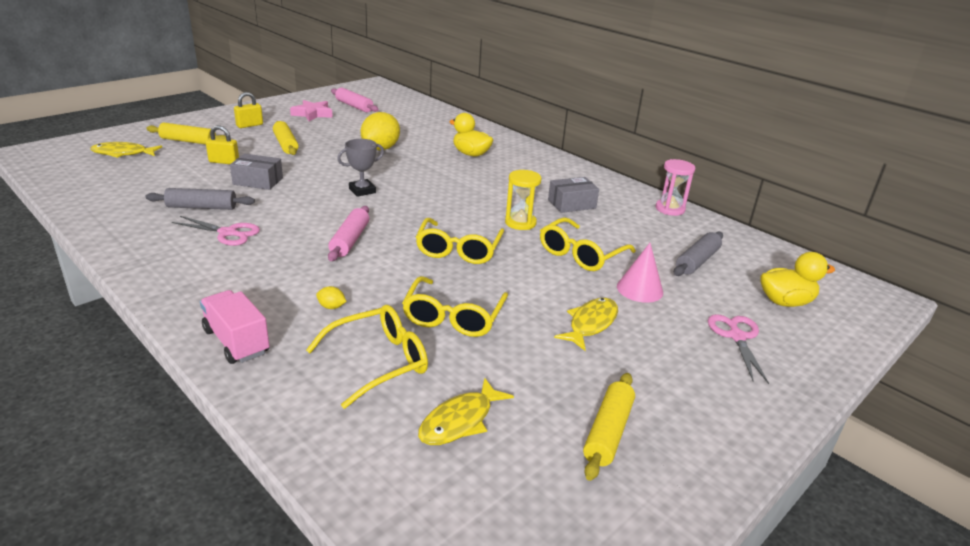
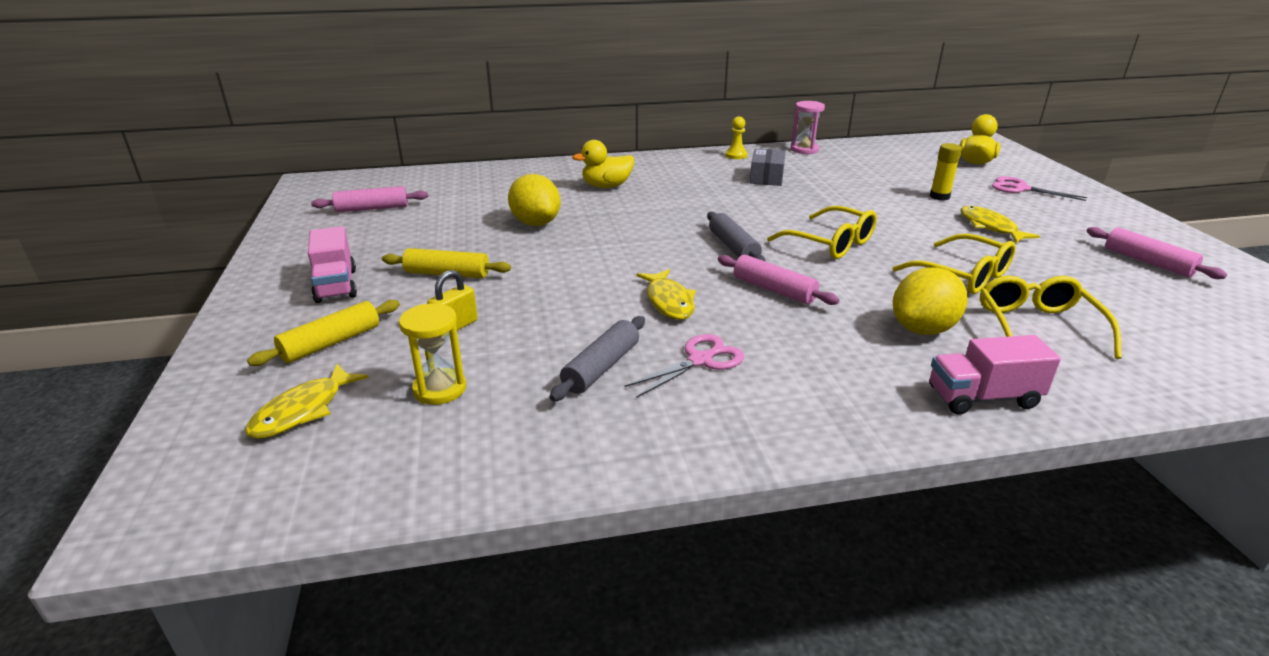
camera: 55 degrees left, 0 degrees up
grey box [230,154,283,190] -> none
yellow padlock [234,92,263,128] -> pink truck [308,226,357,303]
pink star [290,100,333,121] -> none
yellow lemon [316,286,347,309] -> yellow lemon [893,267,968,335], size x2.47
grey trophy [337,139,384,197] -> none
yellow fish [418,378,514,445] -> yellow fish moved to [637,269,696,320]
yellow hourglass [505,170,541,230] -> yellow hourglass moved to [399,303,466,405]
yellow glasses [540,217,636,271] -> none
yellow rolling pin [583,373,635,481] -> pink rolling pin [1086,227,1227,279]
pink cone [617,243,663,303] -> yellow glue stick [930,143,962,201]
grey rolling pin [674,232,723,276] -> grey rolling pin moved to [707,212,766,262]
none -> yellow pawn [725,116,748,159]

